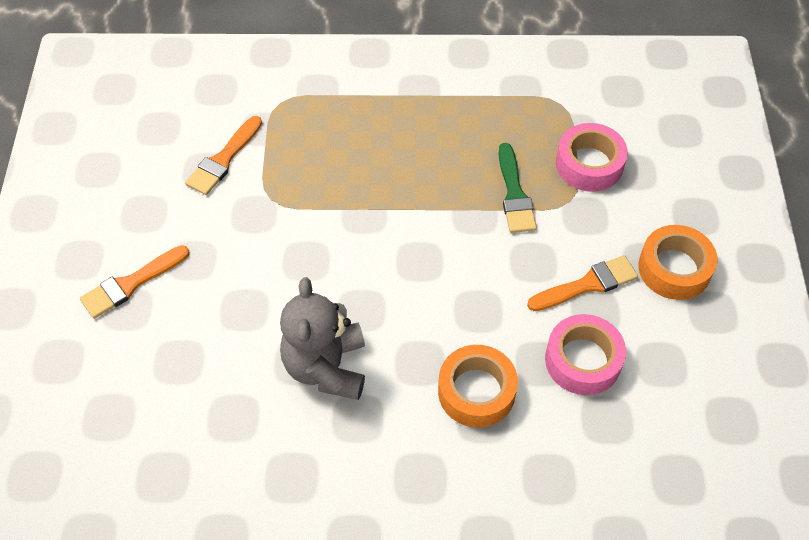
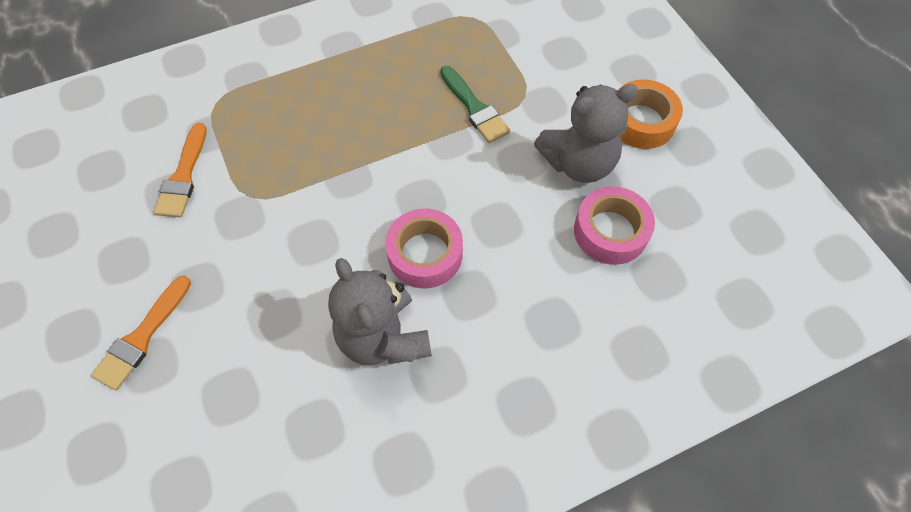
camera: 25 degrees left, 5 degrees up
orange tape [438,345,518,428] -> none
orange brush [527,255,638,311] -> grey teddy bear [534,84,638,183]
pink tape [556,123,628,192] -> pink tape moved to [385,208,463,289]

